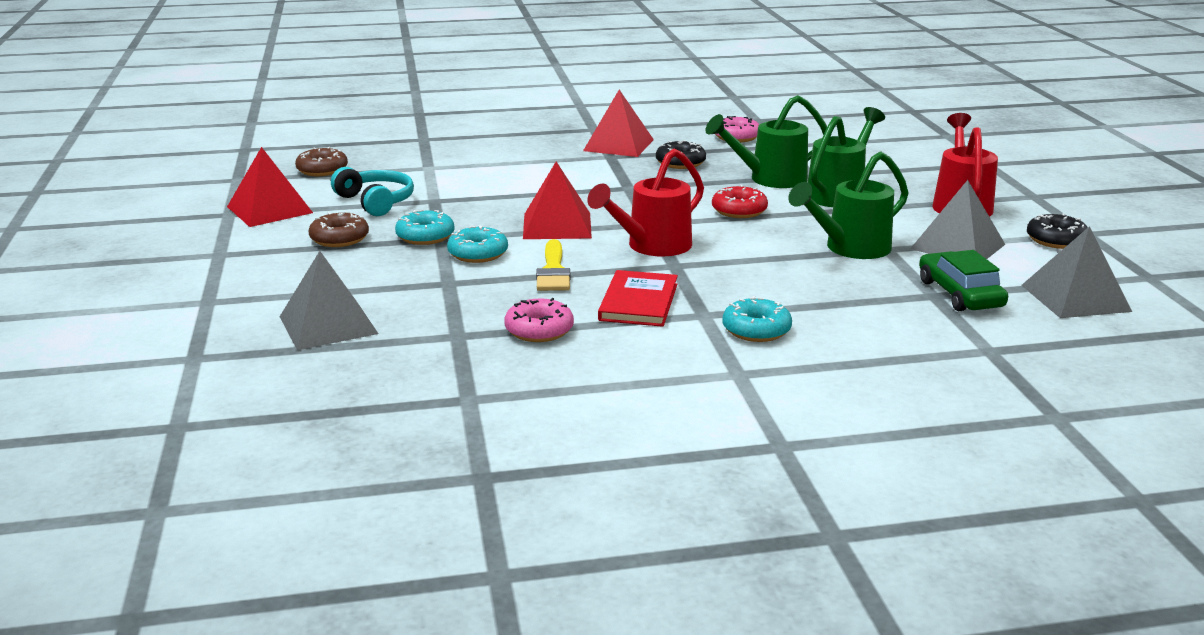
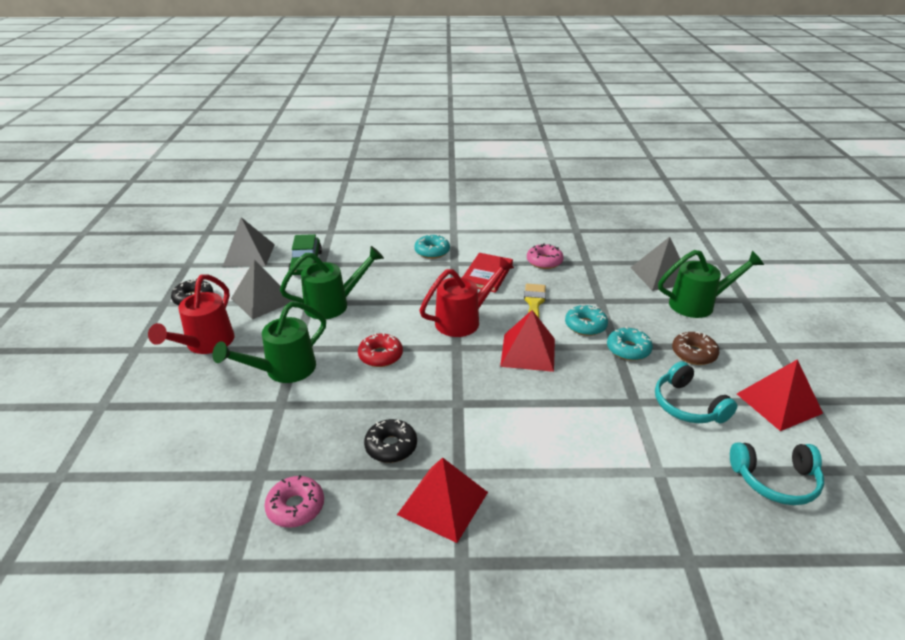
camera: 170 degrees left, 10 degrees up
brown donut [295,147,348,176] -> turquoise headphones [730,442,824,505]
green watering can [705,95,827,188] -> green watering can moved to [658,250,764,318]

